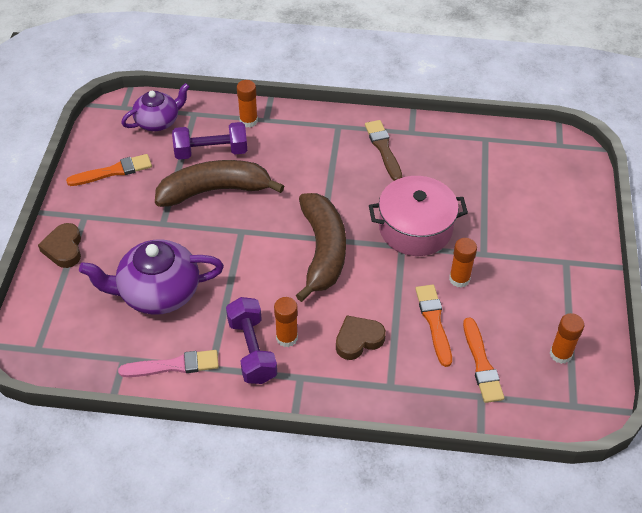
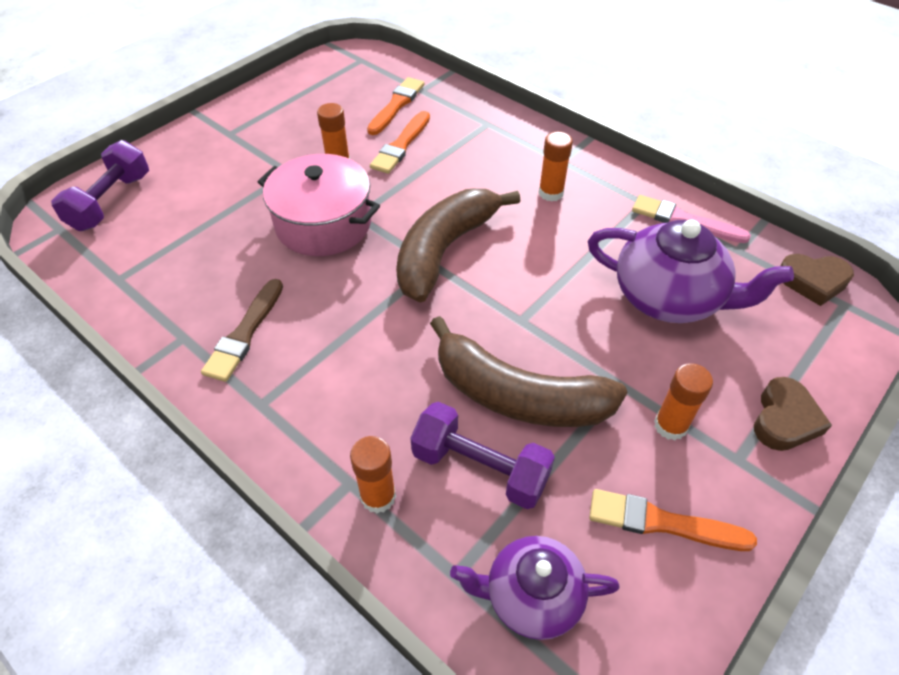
camera: 145 degrees left, 0 degrees up
purple dumbbell [226,297,277,384] -> purple dumbbell moved to [51,140,149,231]
brown heart [336,315,386,360] -> brown heart moved to [780,254,854,306]
orange glue stick [550,313,584,364] -> orange glue stick moved to [654,363,713,440]

